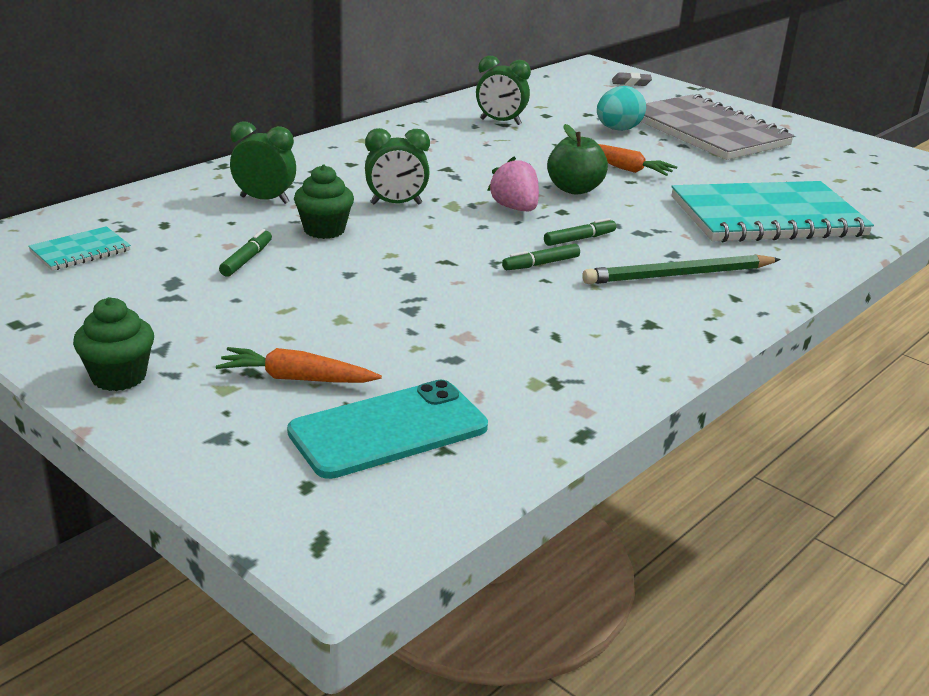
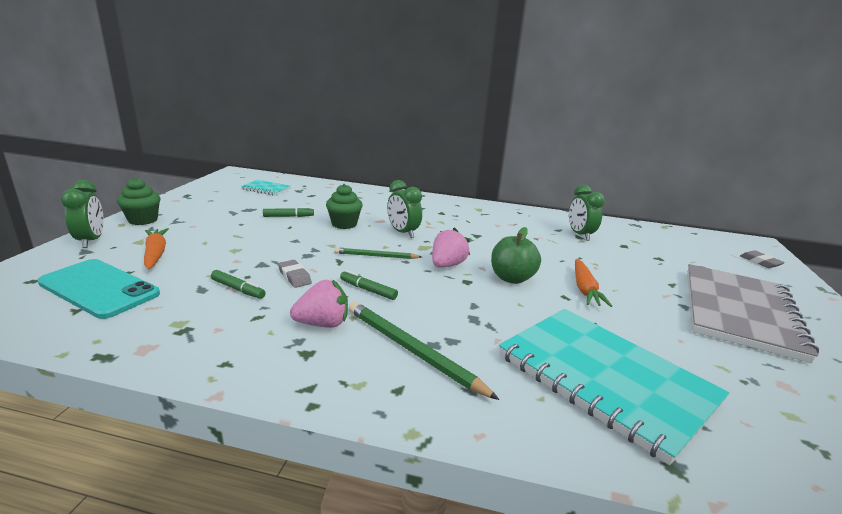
camera: 60 degrees right, 5 degrees down
green clock [230,121,296,204] -> green clock moved to [61,180,104,248]
green marker [544,218,616,246] -> green marker moved to [211,270,266,299]
turquoise egg [597,86,646,131] -> none
none -> grey eraser [278,260,312,288]
none -> pink strawberry [290,280,348,328]
none -> green pencil [334,247,422,259]

